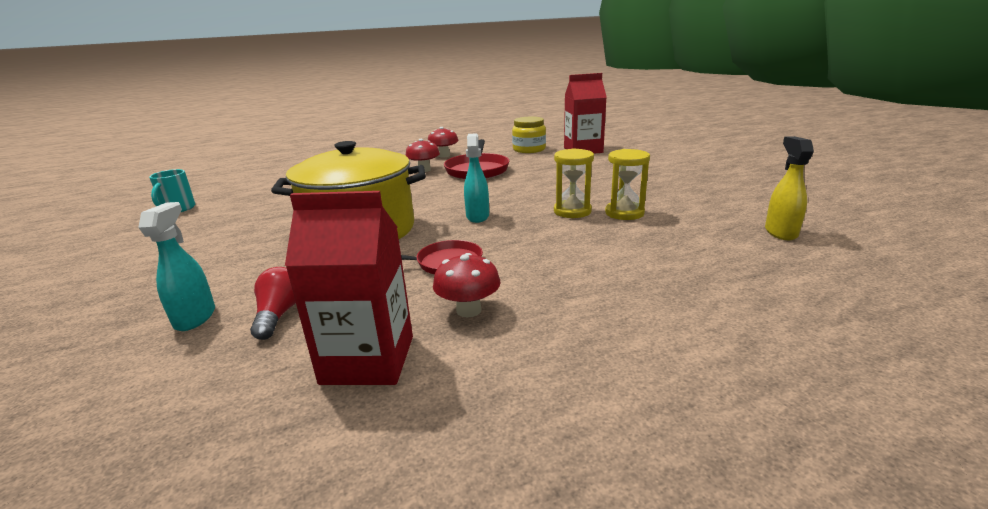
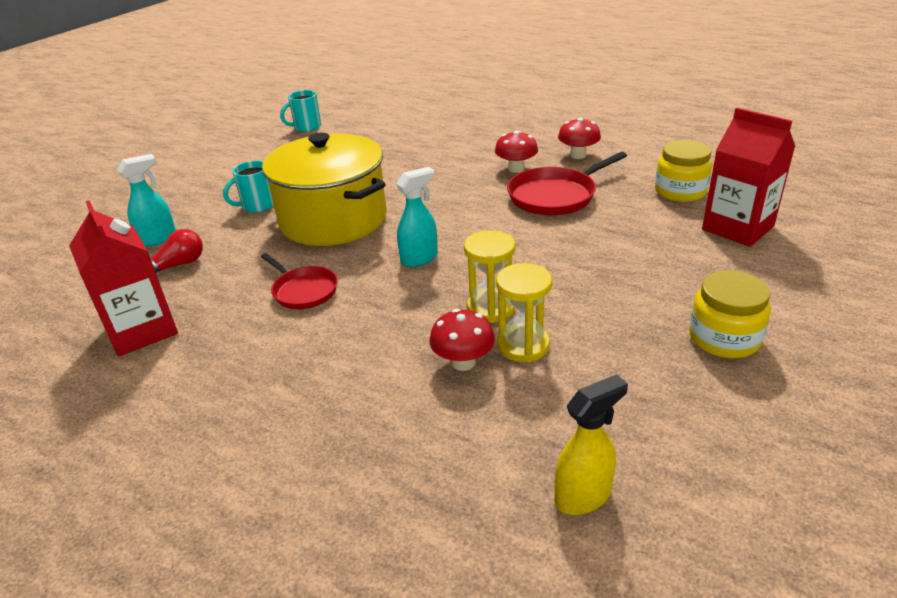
camera: 55 degrees right, 10 degrees up
red mushroom [433,253,500,317] -> red mushroom moved to [429,309,495,371]
none -> turquoise mug [223,161,274,213]
none -> yellow jar [689,270,771,358]

